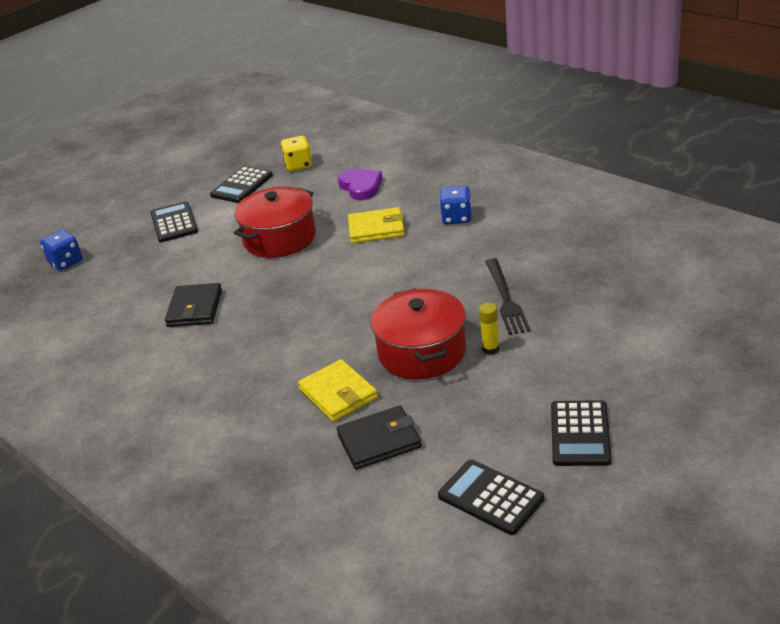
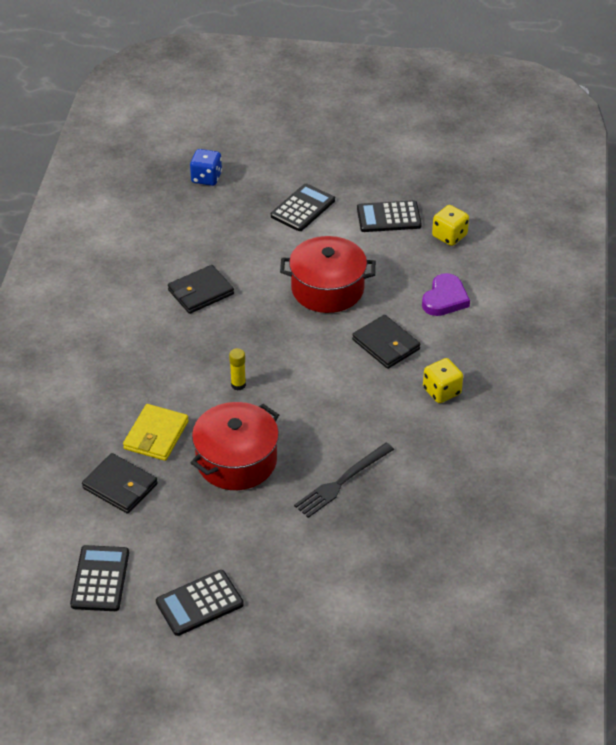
camera: 50 degrees right, 10 degrees up
yellow wallet [348,207,405,243] -> black wallet [352,315,421,369]
blue dice [440,186,472,224] -> yellow dice [423,358,463,403]
yellow glue stick [479,303,499,355] -> yellow glue stick moved to [229,348,246,391]

